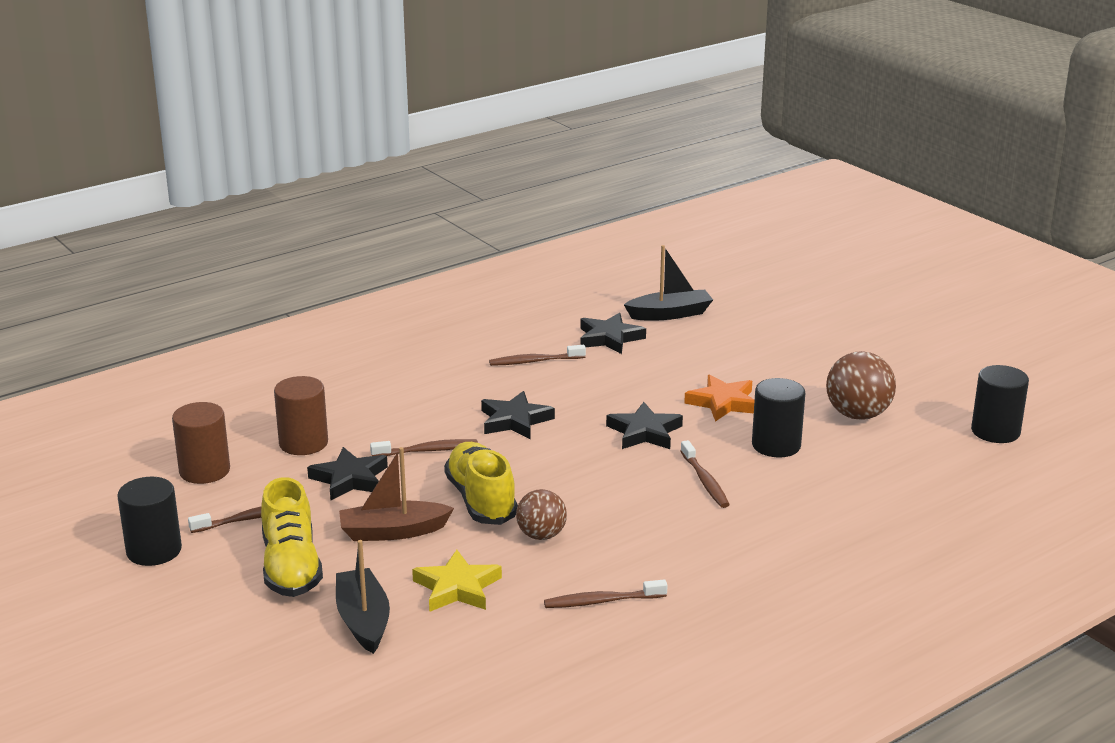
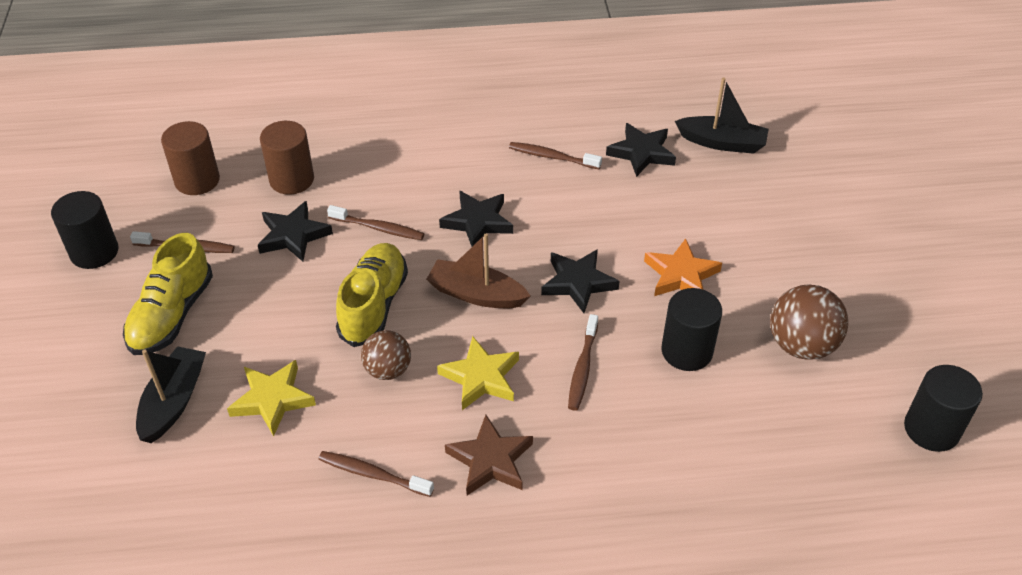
camera: 30 degrees right, 20 degrees up
brown boat [339,447,454,541] -> brown boat moved to [426,234,531,308]
none -> yellow star [437,336,519,410]
none -> brown star [445,415,533,495]

